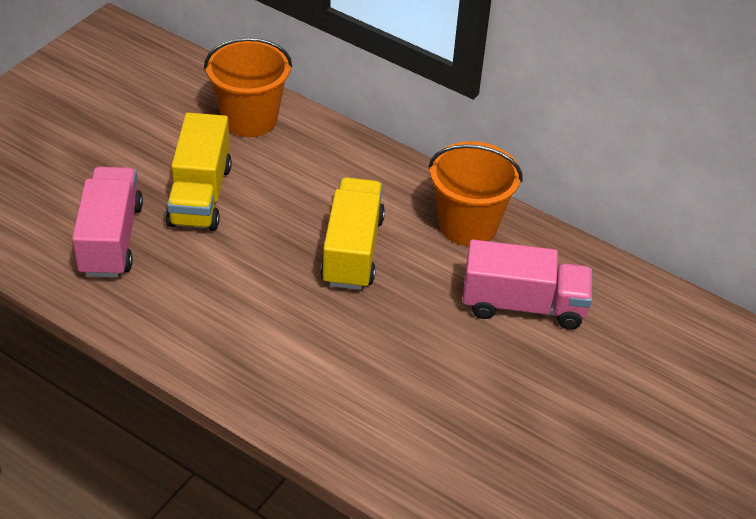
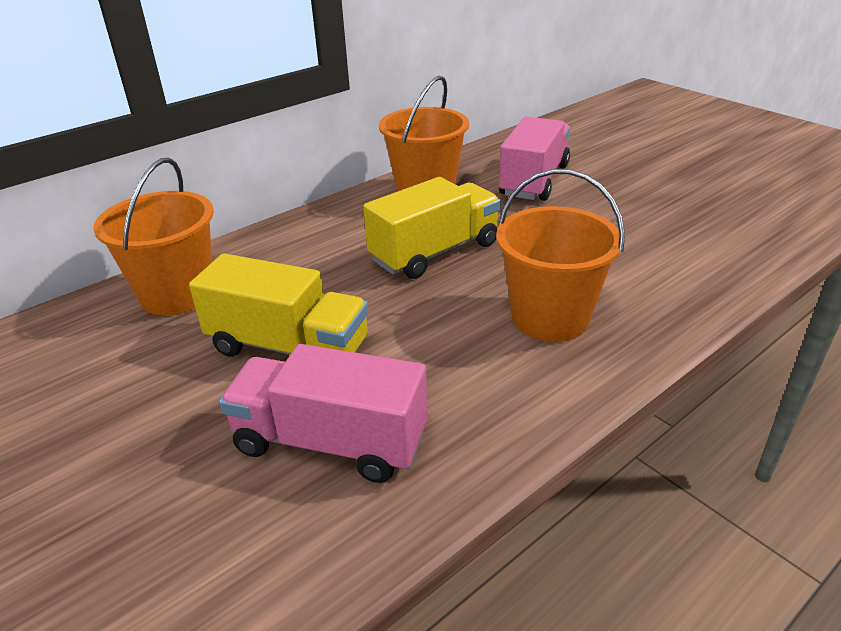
camera: 70 degrees left, 10 degrees down
yellow truck [321,177,385,290] -> yellow truck turned 120 degrees clockwise [363,177,501,279]
none -> orange bucket [496,169,625,342]

